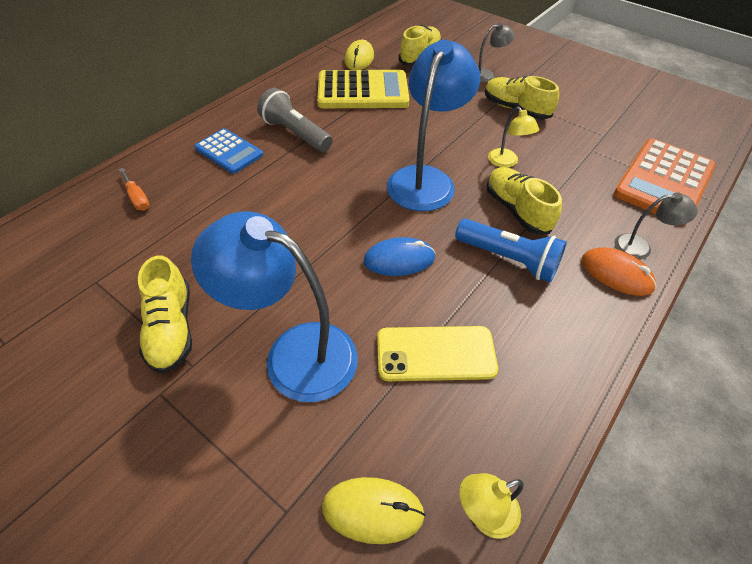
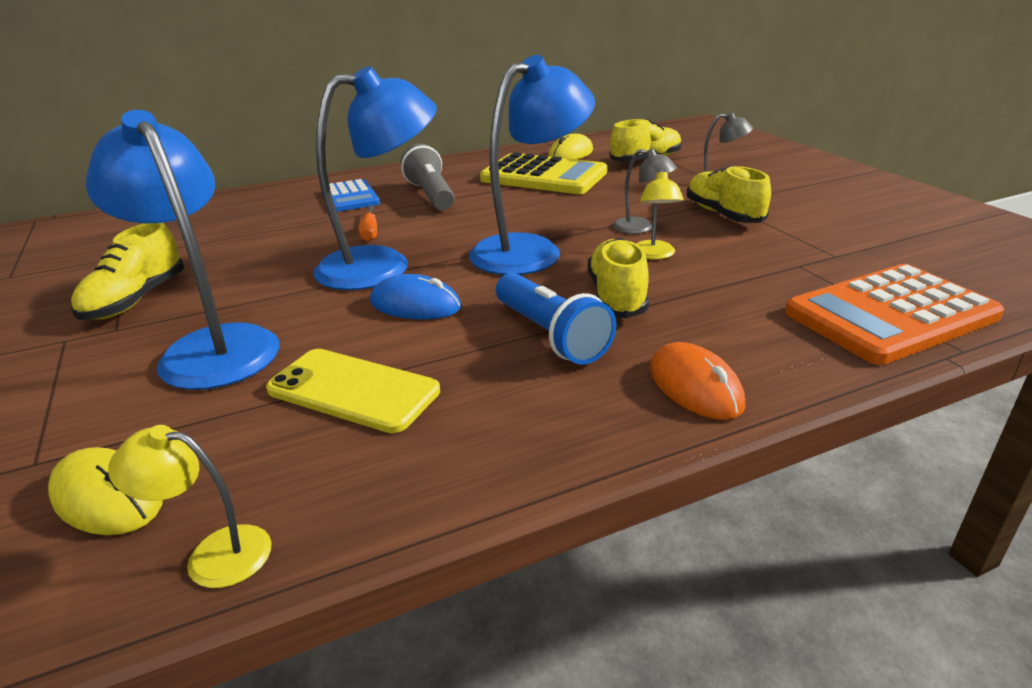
camera: 30 degrees right, 20 degrees down
orange screwdriver [119,168,150,210] -> orange screwdriver moved to [359,205,377,242]
grey lamp [615,192,698,260] -> grey lamp moved to [613,149,677,234]
none -> blue lamp [313,66,437,290]

